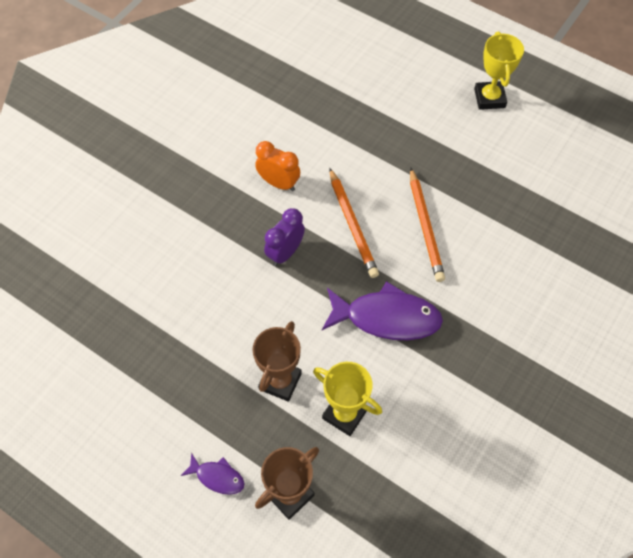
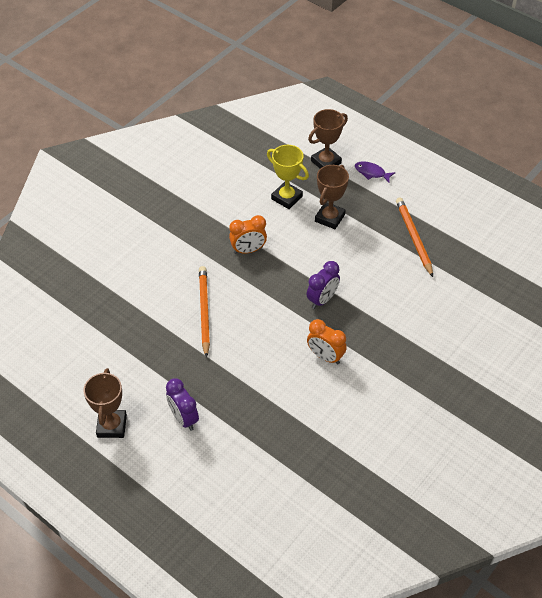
camera: 175 degrees left, 10 degrees down
purple fish [322,281,443,340] -> orange clock [229,215,267,254]
orange pencil [329,168,379,278] -> orange pencil moved to [396,198,433,277]
yellow trophy [474,32,524,110] -> brown trophy [83,368,127,438]
none -> purple clock [166,378,199,431]

